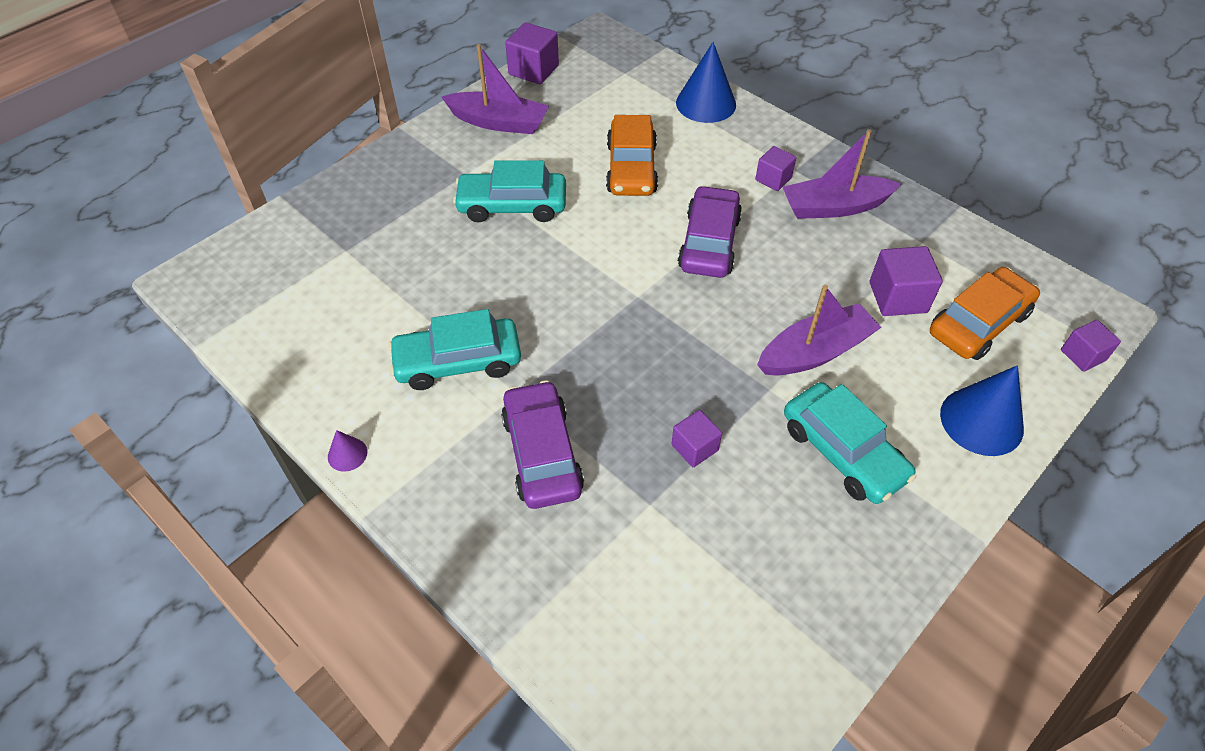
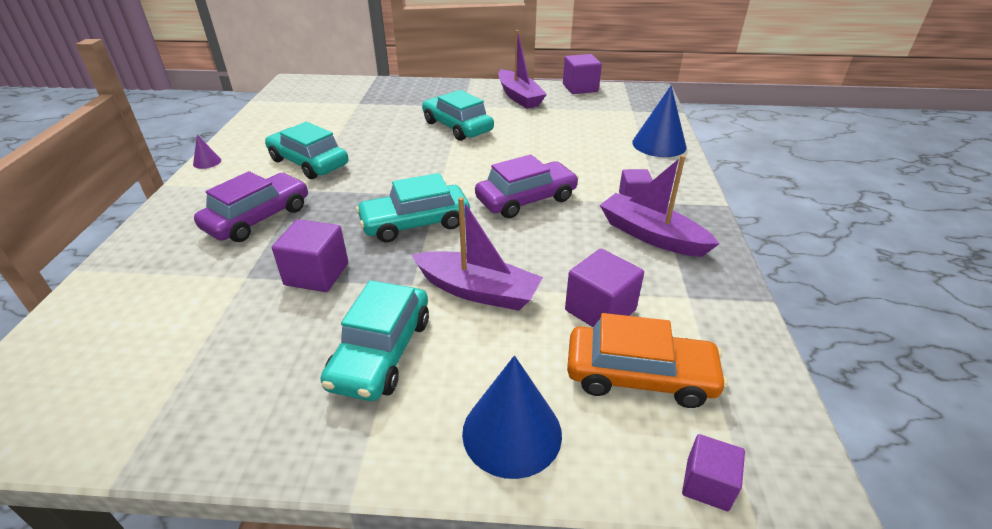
camera: 50 degrees right, 15 degrees down
orange car [606,115,658,196] -> none
purple cube [672,410,722,467] -> purple cube [272,219,348,292], size x1.56
none -> turquoise car [356,173,470,243]

